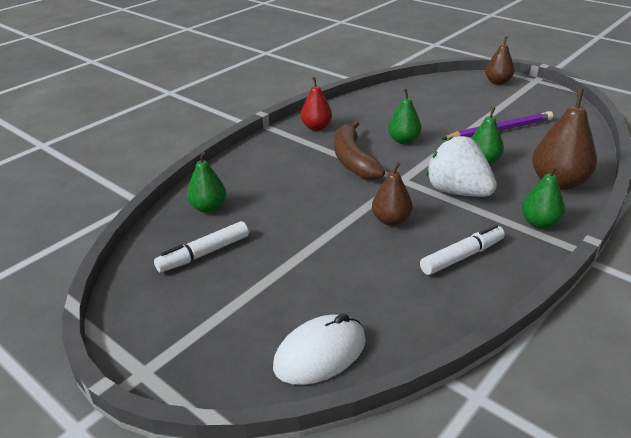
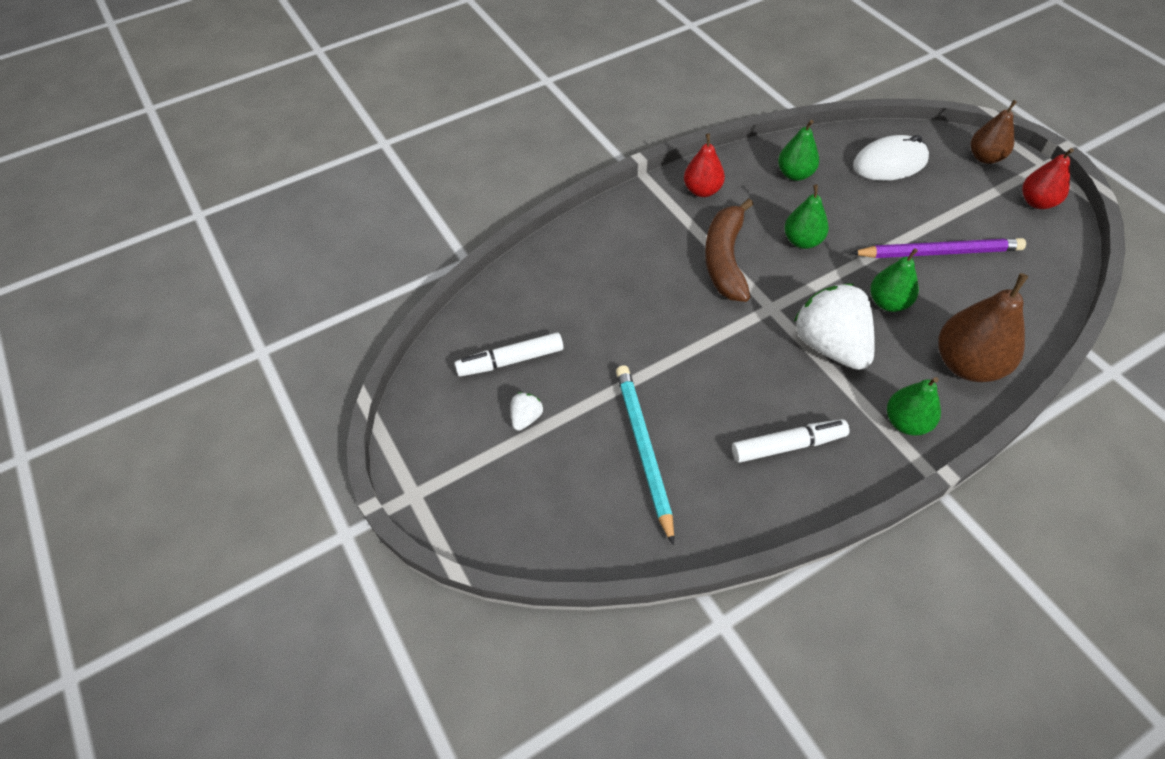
camera: 20 degrees right, 20 degrees up
green pear [187,152,226,213] -> green pear moved to [778,120,819,181]
white mouse [273,313,366,385] -> white mouse moved to [853,135,929,181]
brown pear [372,162,412,226] -> none
none -> white strawberry [511,392,543,431]
none -> turquoise pencil [616,365,674,545]
none -> red pear [1022,148,1074,209]

